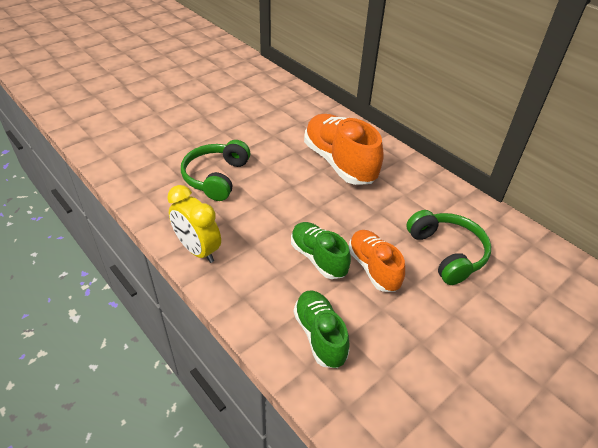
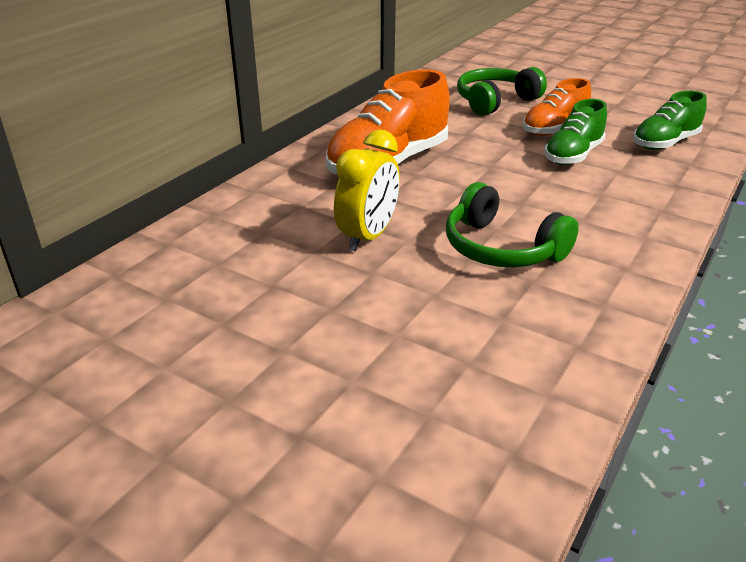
camera: 105 degrees left, 10 degrees down
yellow clock [167,185,221,263] -> yellow clock moved to [334,130,400,252]
green headphones [181,140,250,201] -> green headphones turned 45 degrees clockwise [446,182,579,268]

